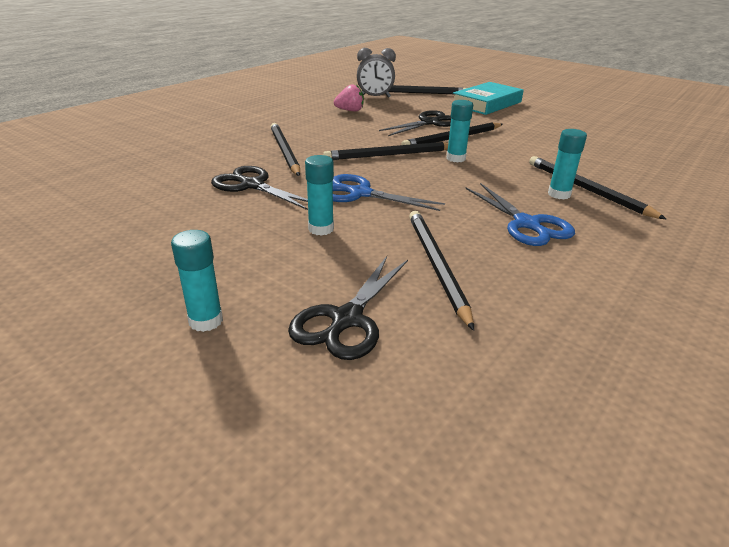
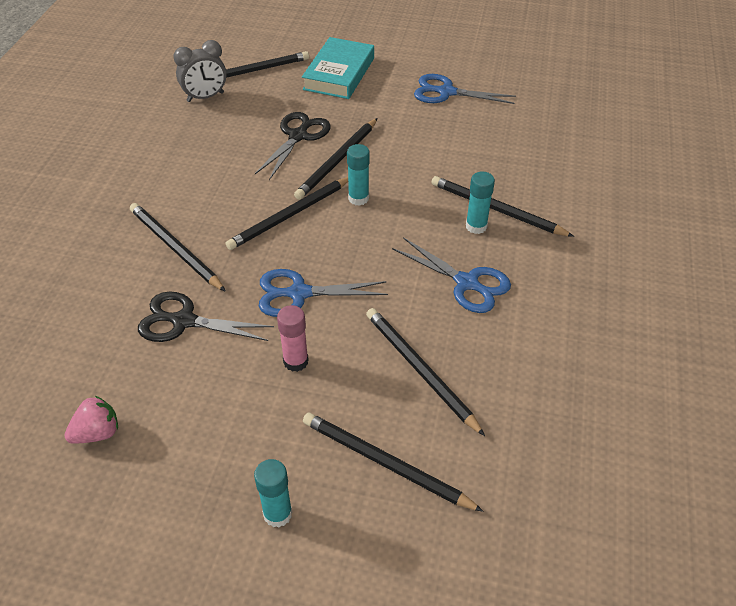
camera: 25 degrees left, 15 degrees up
black scissors [288,256,408,360] -> black pencil [303,413,483,512]
turquoise glue stick [305,155,334,236] -> pink glue stick [277,305,309,372]
pink strawberry [334,84,364,111] -> pink strawberry moved to [64,396,118,444]
none -> blue scissors [414,74,516,104]

